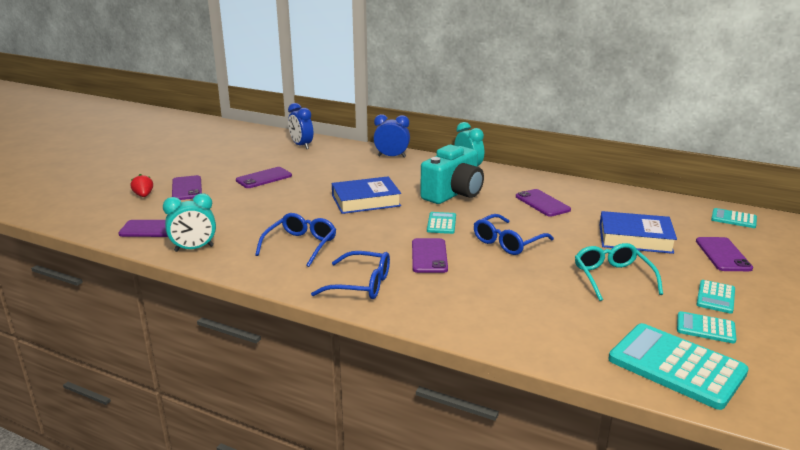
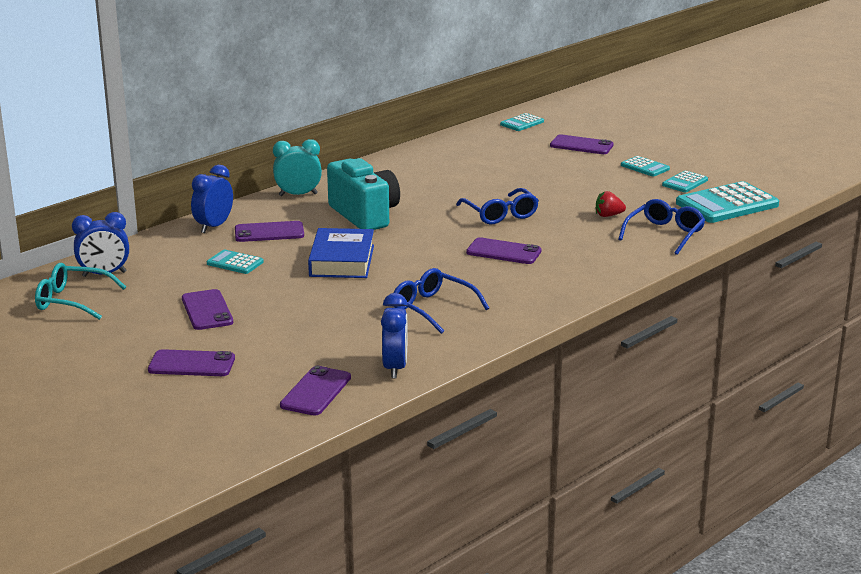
camera: 70 degrees left, 0 degrees up
red strawberry [131,174,153,197] -> red strawberry moved to [596,191,626,217]
turquoise clock [163,193,216,252] -> blue clock [381,293,408,379]
blue glasses [311,251,390,299] -> blue glasses moved to [618,199,705,255]
turquoise calculator [427,212,456,234] -> turquoise calculator moved to [207,250,264,274]
purple phone [516,189,571,217] -> purple phone moved to [235,221,304,242]
turquoise glasses [575,243,663,301] -> turquoise glasses moved to [35,263,126,320]
blue book [600,211,677,254] -> none

